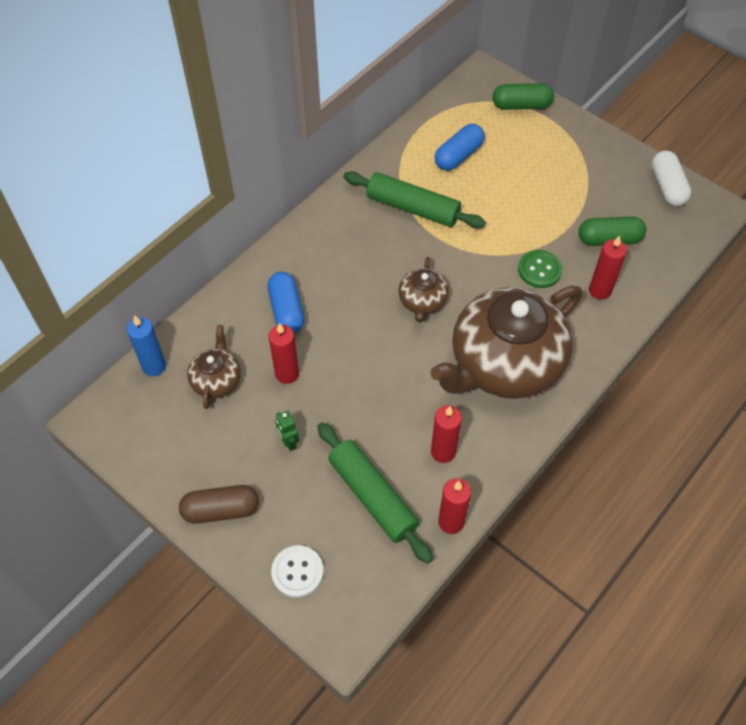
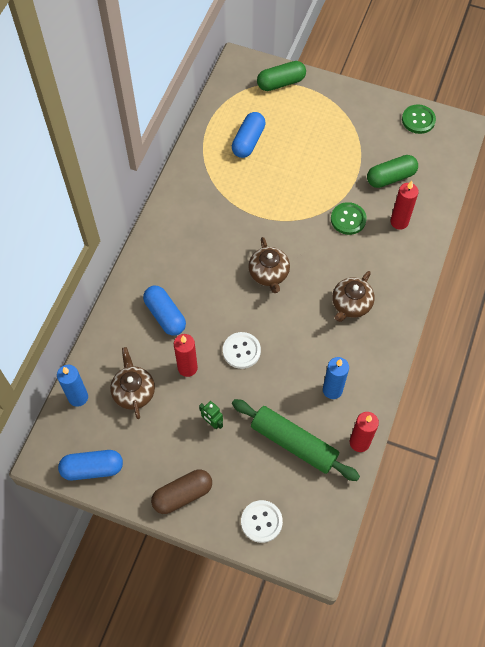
camera: 20 degrees left, 5 degrees up
green rolling pin [343,171,486,228] -> none
brown teapot [430,286,582,399] -> brown teapot [332,271,375,322], size x0.45
red candle [431,406,462,463] -> blue candle [323,357,349,399]
white capsule [652,151,692,206] -> green button [402,104,436,134]
none -> blue capsule [58,450,123,480]
none -> white button [223,332,261,369]

